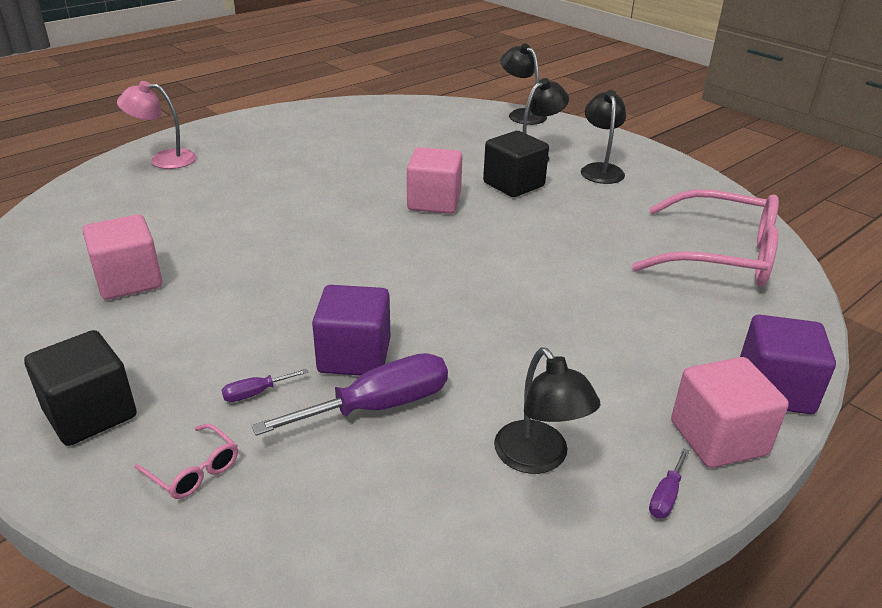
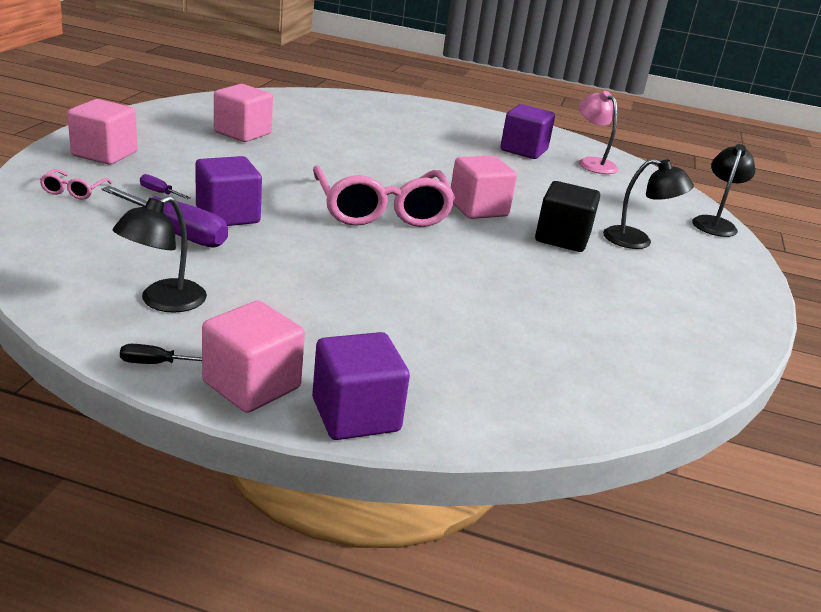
camera: 55 degrees right, 5 degrees down
black cube [24,330,137,446] -> pink cube [67,99,137,165]
pink lamp [117,81,196,169] -> pink lamp moved to [578,91,618,174]
black lamp [581,90,626,184] -> none
pink glasses [632,189,779,287] -> pink glasses moved to [313,166,455,227]
purple screwdriver [649,448,689,519] -> black screwdriver [120,344,202,364]
none -> purple cube [500,104,555,159]

